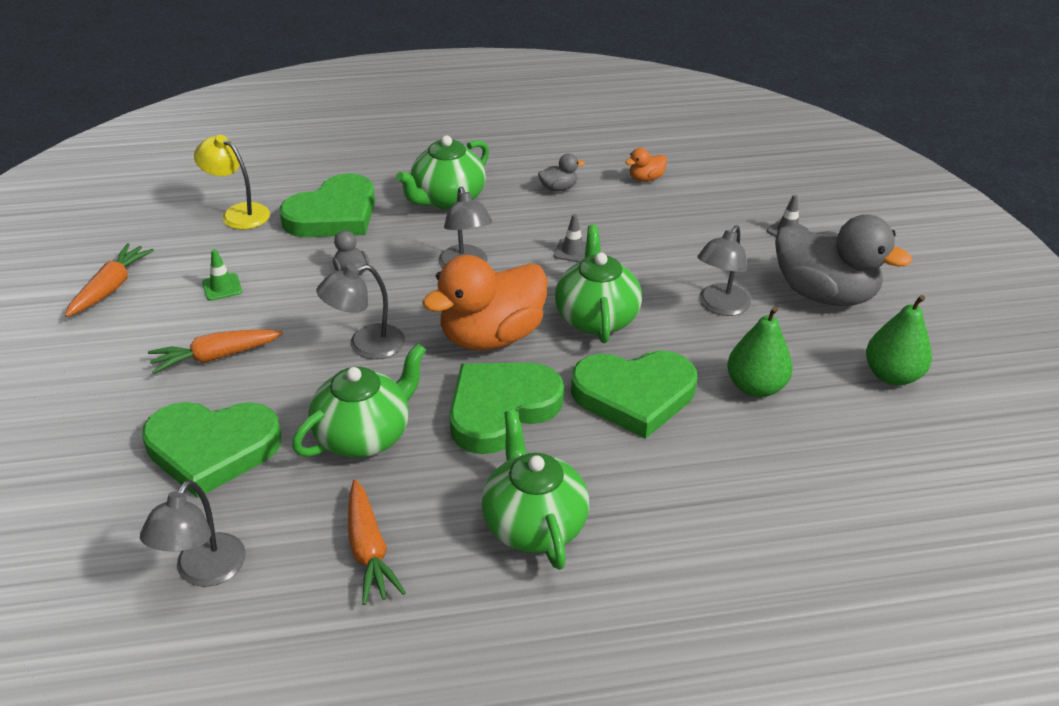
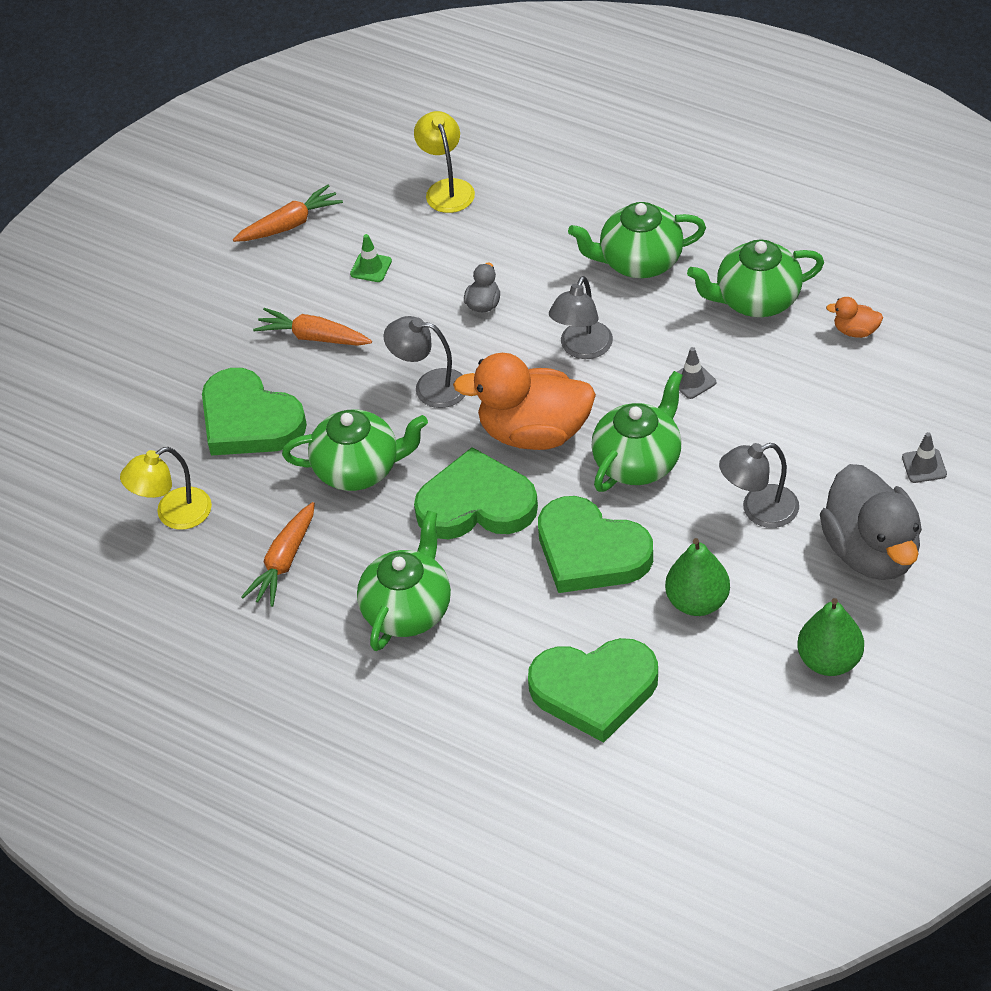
camera: 45 degrees right, 10 degrees up
grey lamp [140,480,246,587] -> yellow lamp [120,447,212,530]
green heart [280,173,375,237] -> green heart moved to [528,638,658,743]
grey duck [538,154,585,192] -> green teapot [687,239,824,317]

